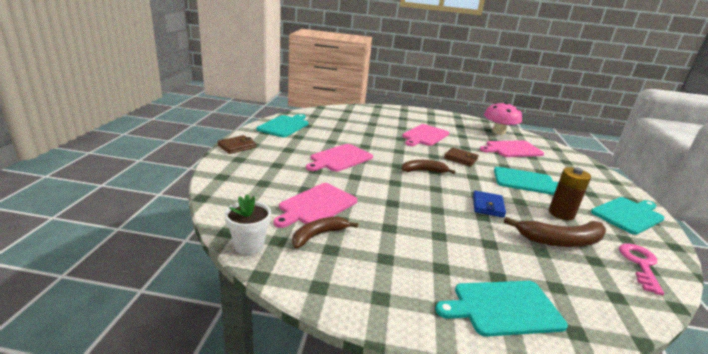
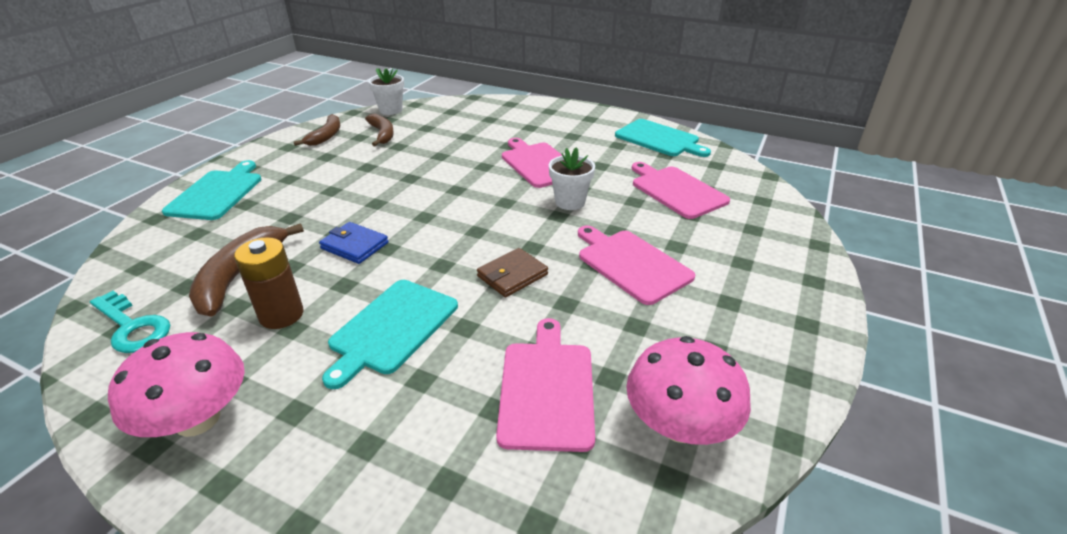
camera: 110 degrees right, 10 degrees up
brown wallet [217,135,256,154] -> none
pink cutting board [273,183,357,228] -> pink cutting board moved to [632,162,730,219]
brown banana [402,160,456,174] -> brown banana moved to [293,114,340,146]
turquoise cutting board [591,197,665,235] -> pink mushroom [108,332,245,437]
pink key [619,243,664,296] -> turquoise key [90,291,170,353]
none -> white flower pot [549,147,595,210]

